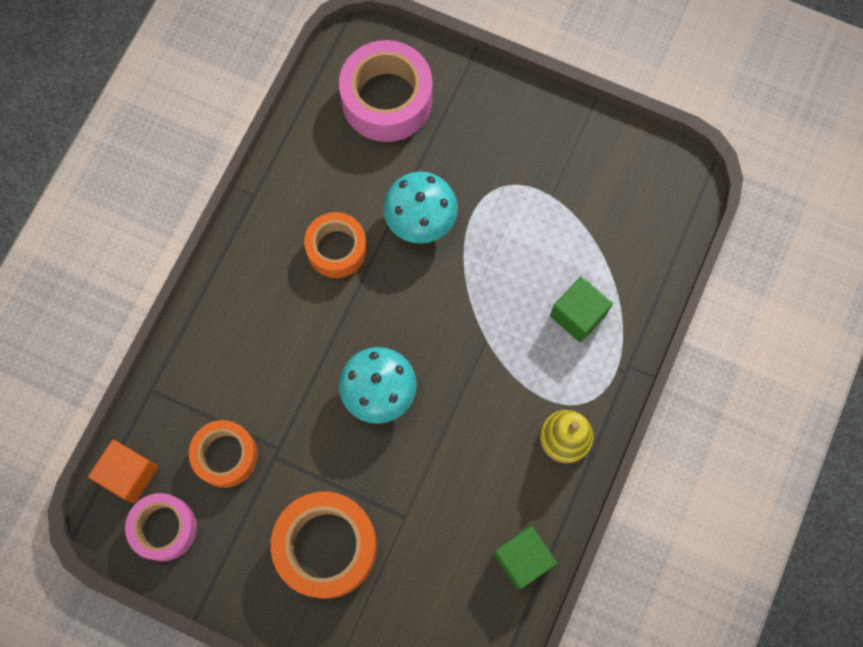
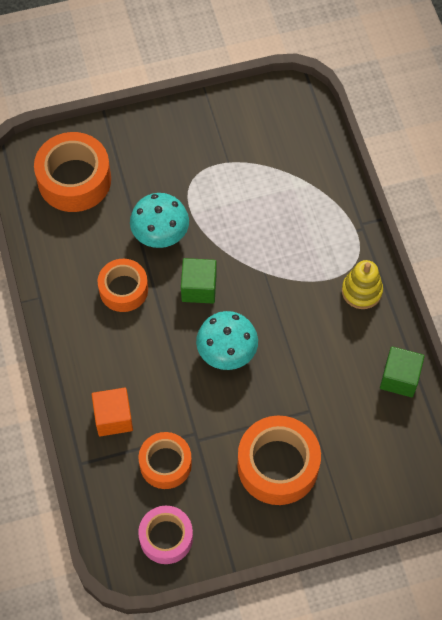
camera: 40 degrees left, 10 degrees down
orange cube [88,440,158,503] -> orange cube moved to [92,388,133,436]
pink tape [339,40,432,142] -> orange tape [34,132,111,212]
green cube [550,276,613,342] -> green cube moved to [181,258,217,303]

